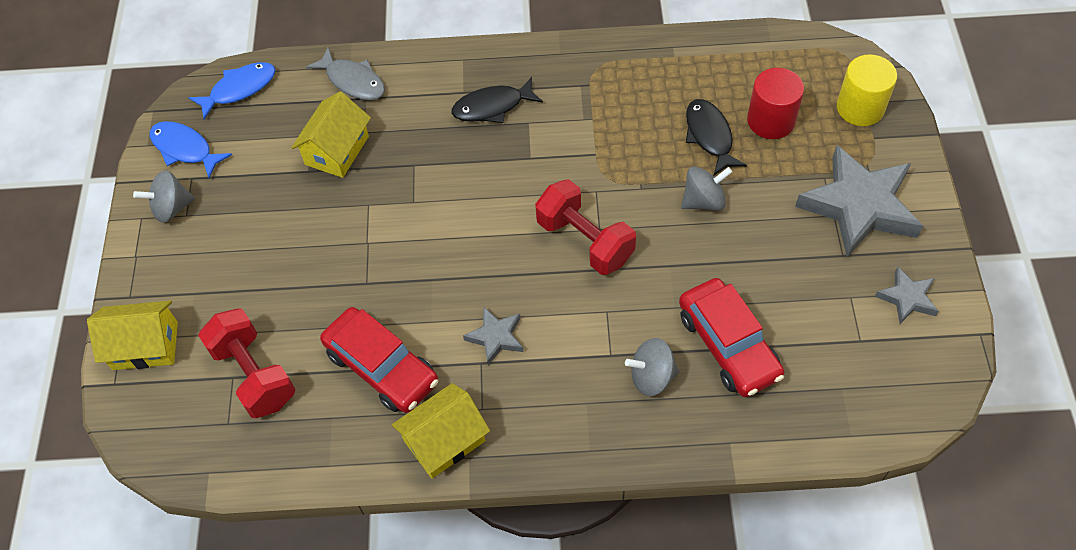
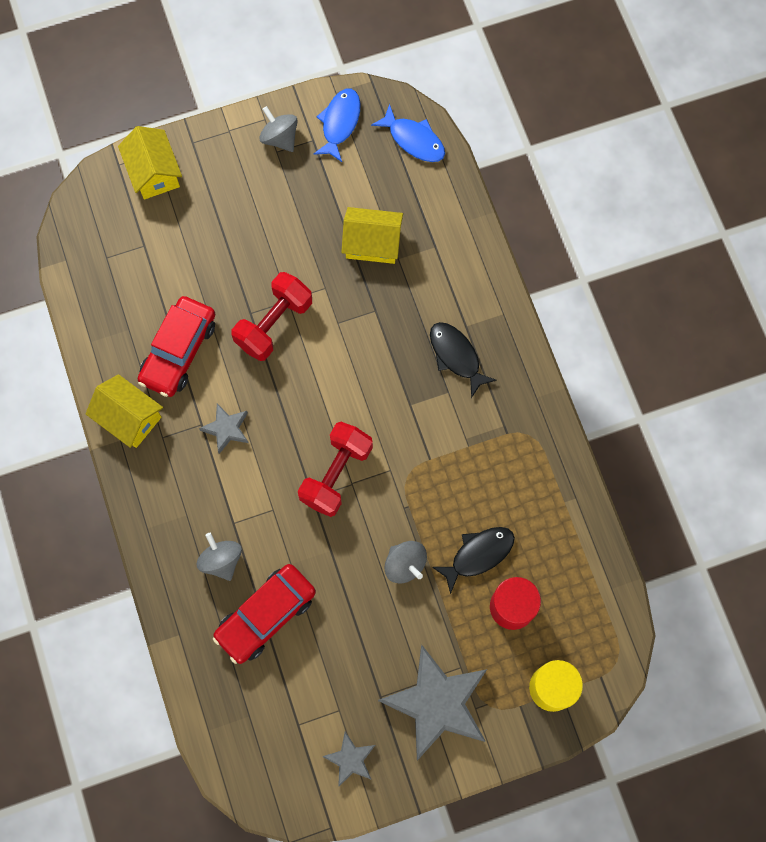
camera: 70 degrees right, 15 degrees up
red dumbbell [198,308,296,418] -> red dumbbell moved to [231,272,312,361]
grey fish [306,47,385,100] -> none

